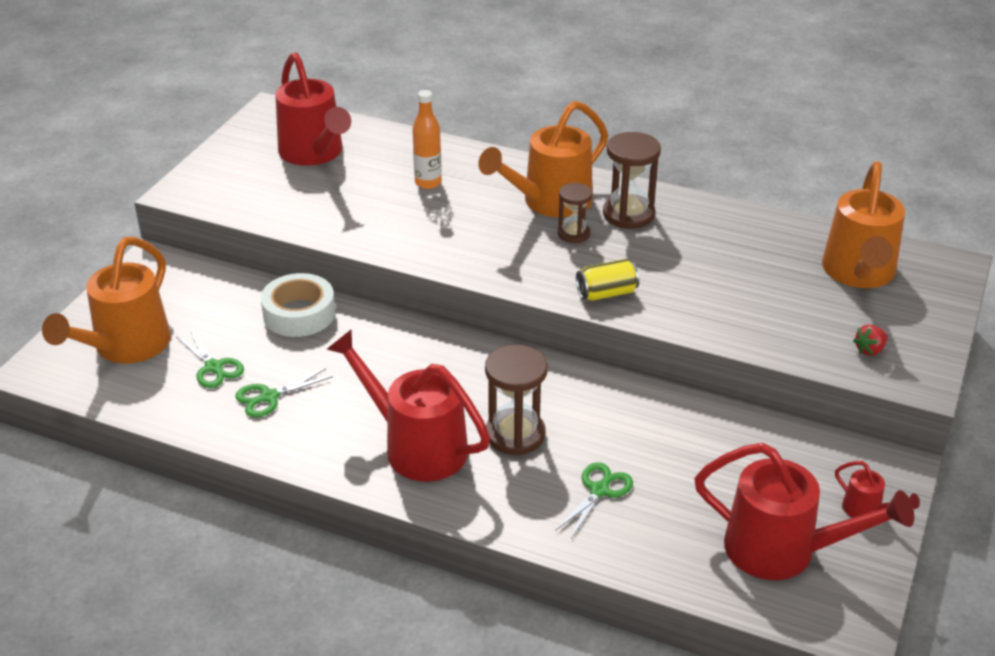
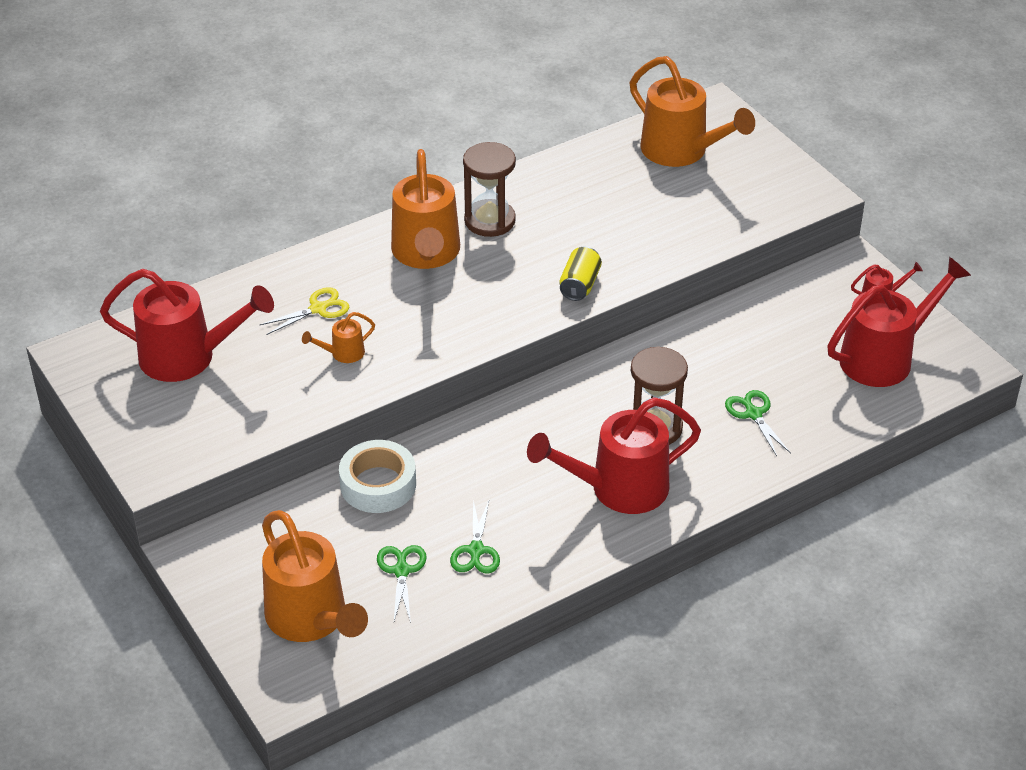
camera: 55 degrees left, 5 degrees up
green scissors [177,330,244,388] -> green scissors turned 90 degrees counterclockwise [377,545,427,623]
orange bottle [412,90,442,189] -> yellow scissors [260,287,350,335]
brown hourglass [558,183,592,243] -> none
red strawberry [853,325,888,356] -> none
none -> orange watering can [302,312,375,363]

